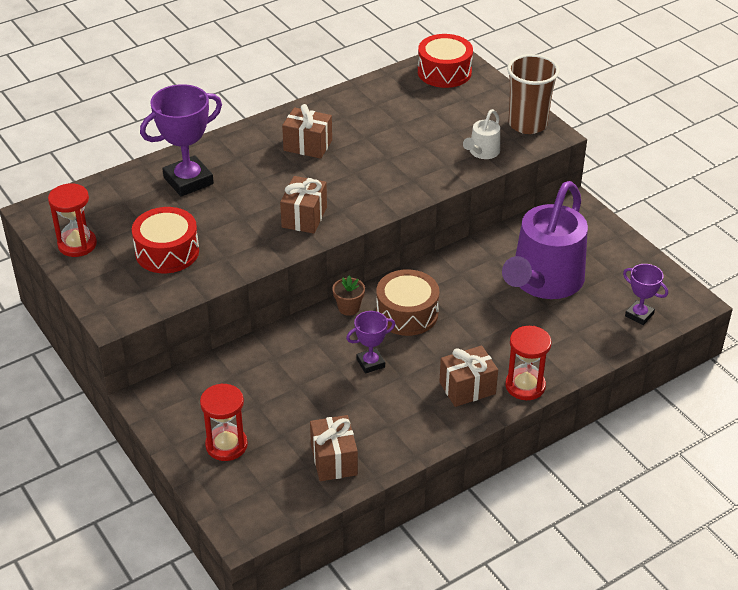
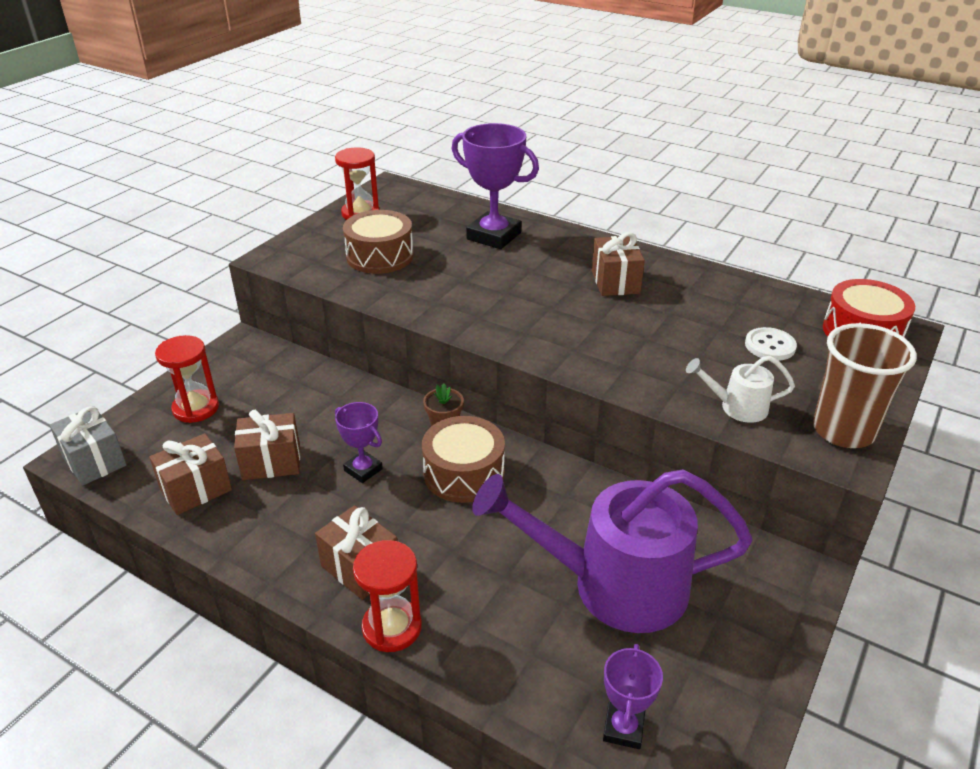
camera: 65 degrees right, 5 degrees down
red drum [132,207,199,273] -> brown drum [343,210,414,274]
brown gift [280,176,327,234] -> brown gift moved to [234,410,300,480]
none -> grey gift [49,406,127,486]
none -> white button [745,327,797,361]

